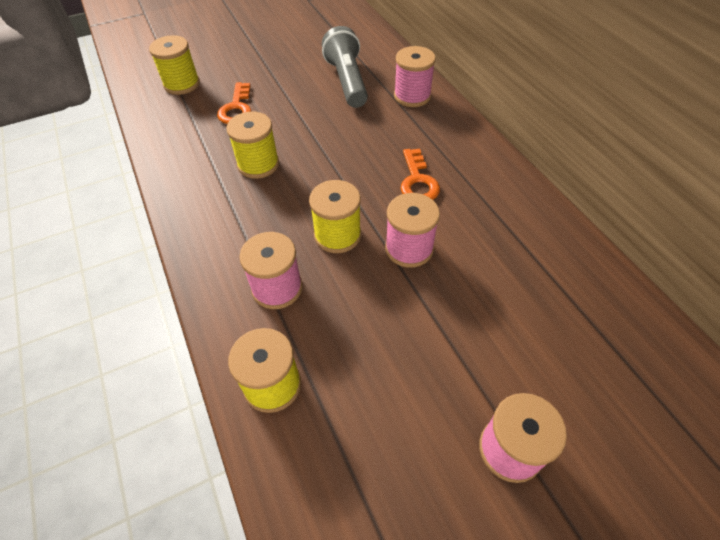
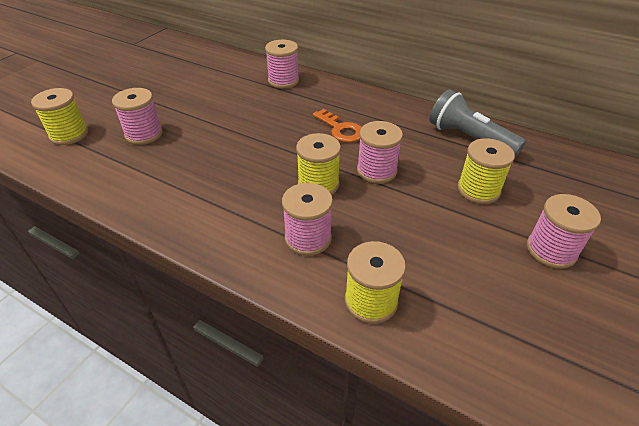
camera: 35 degrees left, 10 degrees down
orange key [217,82,252,124] -> pink spool [112,88,163,145]
yellow spool [226,111,279,179] -> yellow spool moved to [458,138,515,204]
grey flashlight [322,26,368,108] -> grey flashlight moved to [429,89,526,158]

